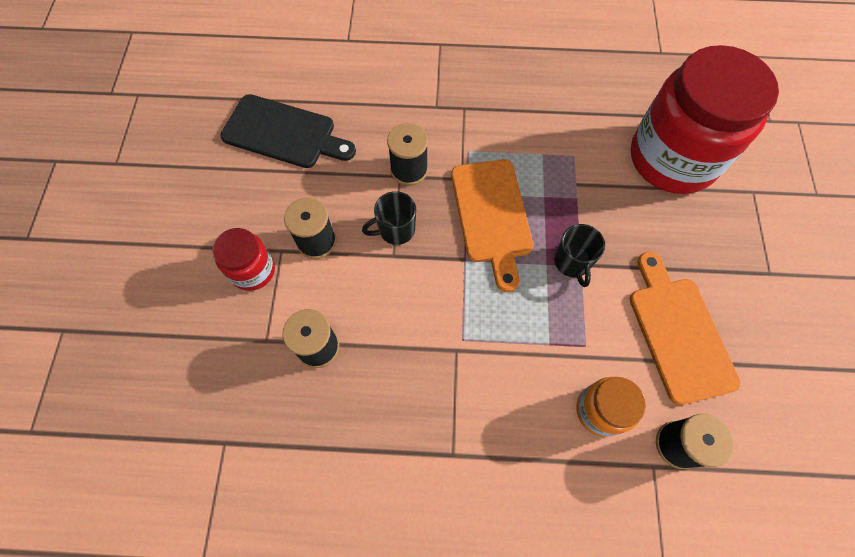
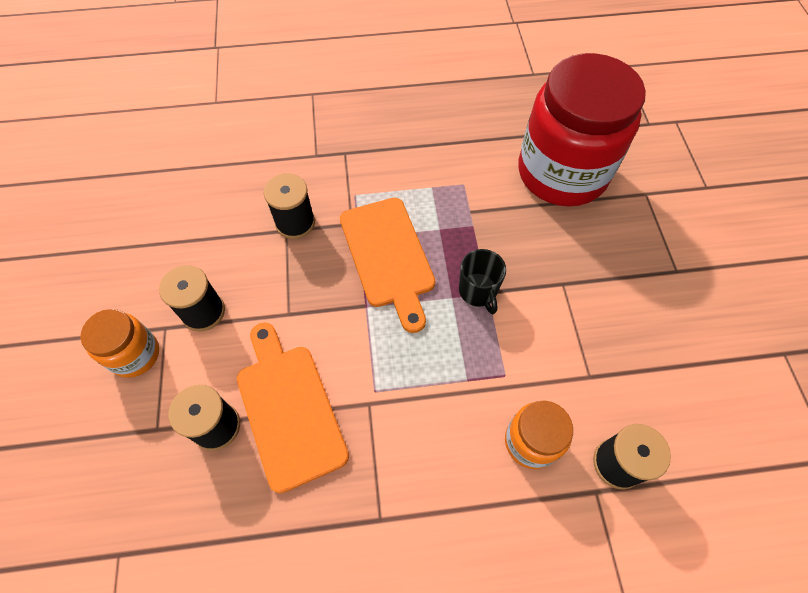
camera: 10 degrees left, 5 degrees down
red jar [212,228,275,291] -> orange jar [80,309,159,378]
black cutting board [220,94,356,168] -> none
black mug [362,191,416,245] -> none
orange cutting board [630,251,741,405] -> orange cutting board moved to [237,322,349,493]

